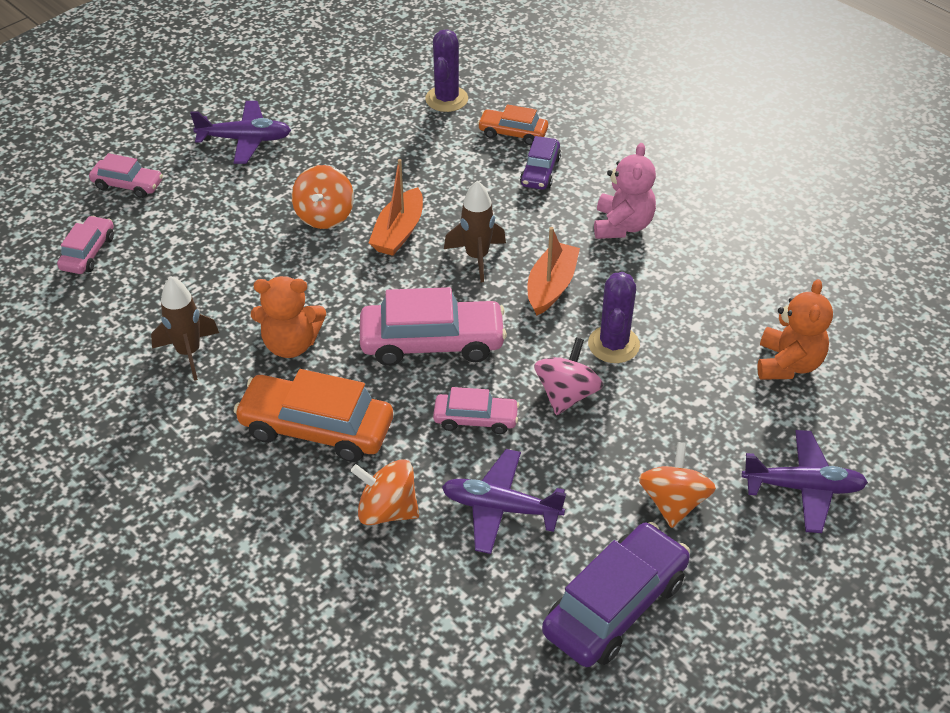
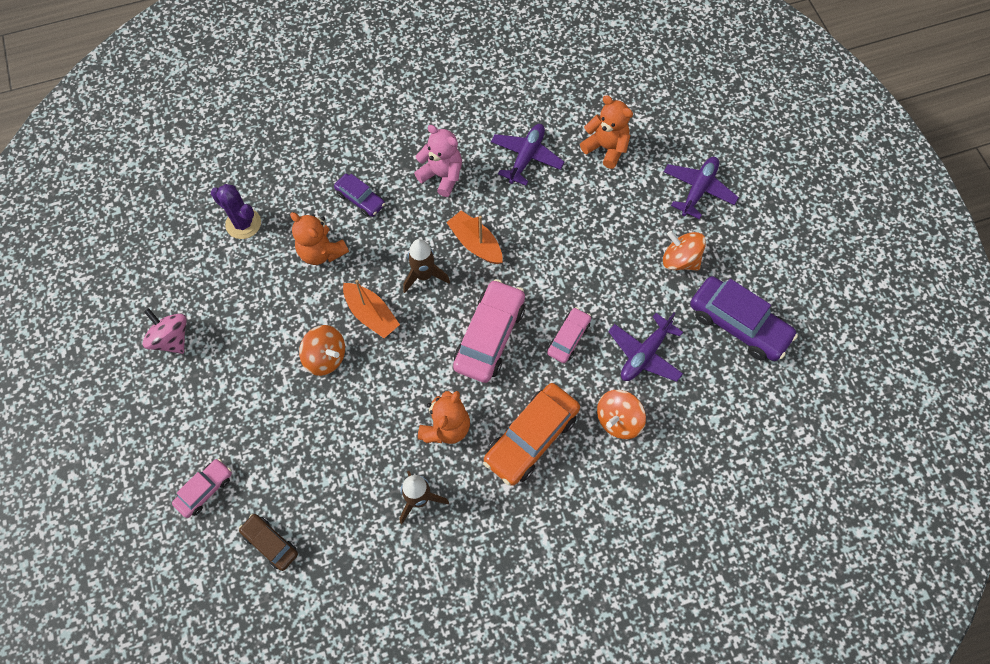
camera: 65 degrees left, 20 degrees up
pink car [57,216,114,274] -> brown car [239,514,298,571]
purple plane [190,101,291,164] -> purple plane moved to [491,124,564,186]
orange car [477,104,548,145] -> none
pink spinning top [534,337,603,415] -> pink spinning top moved to [142,308,187,354]
purple car [542,522,690,667] -> purple car turned 150 degrees clockwise [690,276,798,361]
purple cactus [588,272,640,363] -> none
none -> orange teddy bear [290,212,349,265]

